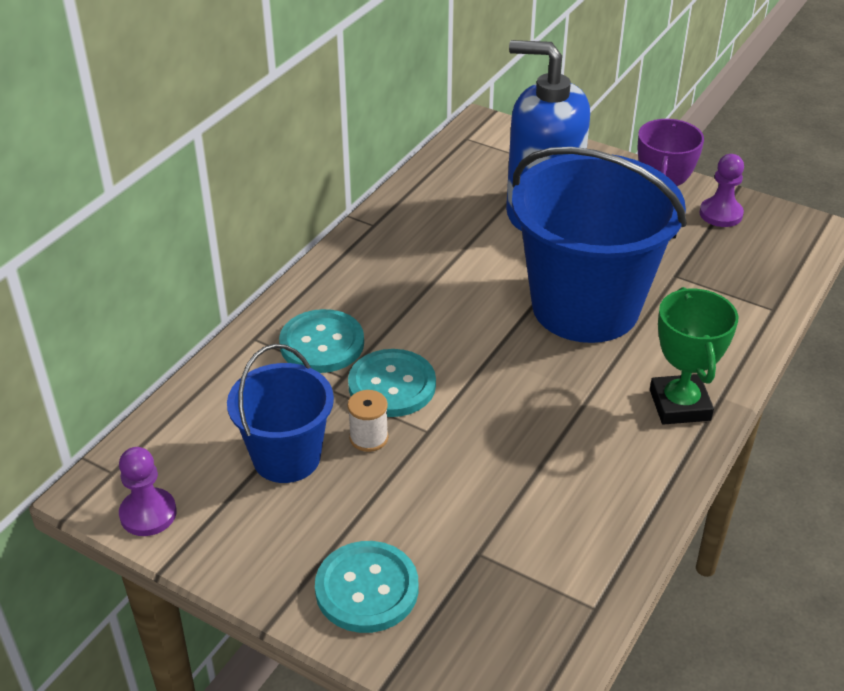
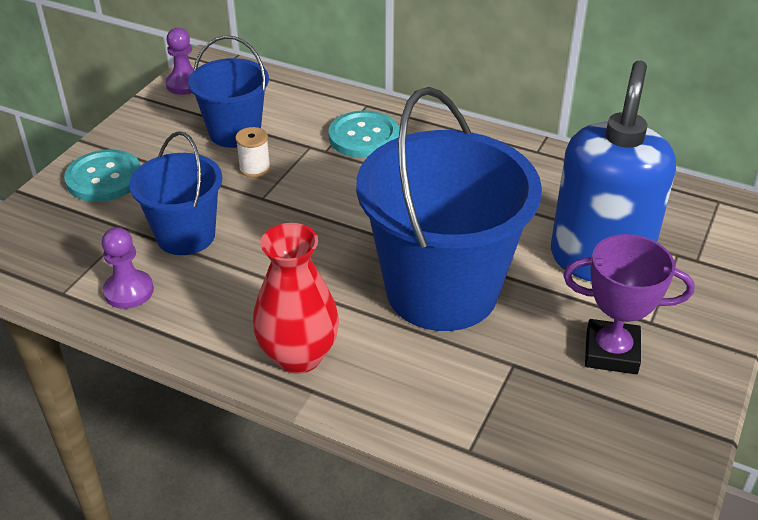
camera: 85 degrees right, 0 degrees up
turquoise button [348,349,436,417] -> none
green trophy [650,287,739,425] -> red vase [253,223,339,374]
purple pawn [699,154,744,227] -> purple pawn moved to [102,227,154,309]
none -> blue bucket [129,131,223,255]

